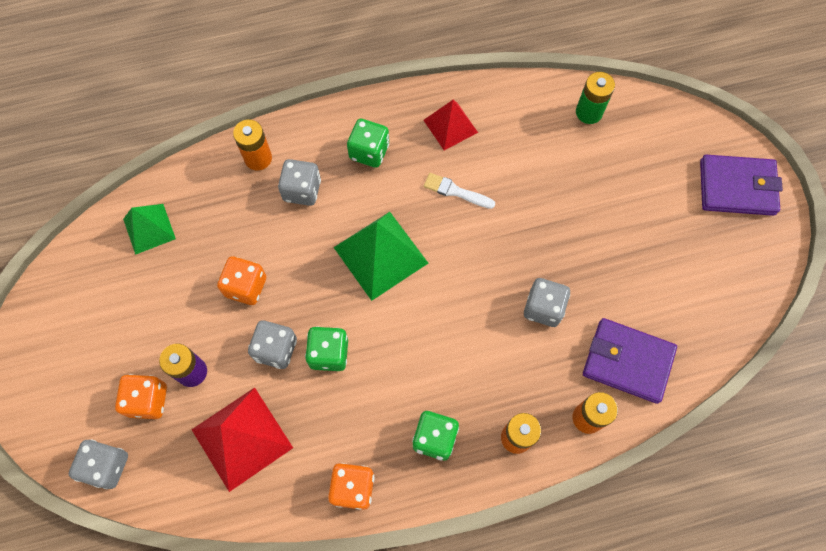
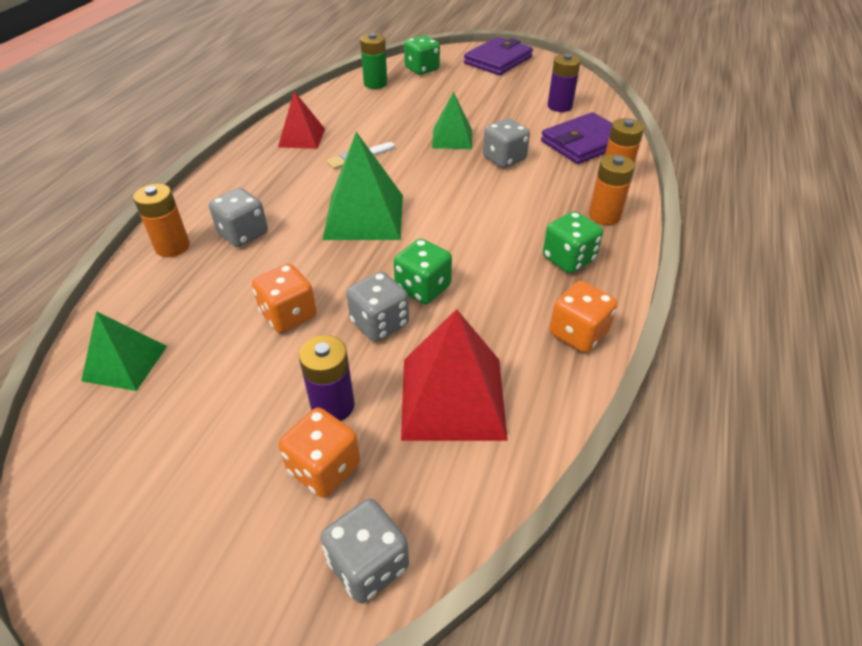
camera: 55 degrees left, 25 degrees down
green dice [347,119,389,168] -> green dice moved to [404,35,440,75]
none -> green pyramid [432,91,472,149]
none -> purple battery [548,54,581,112]

